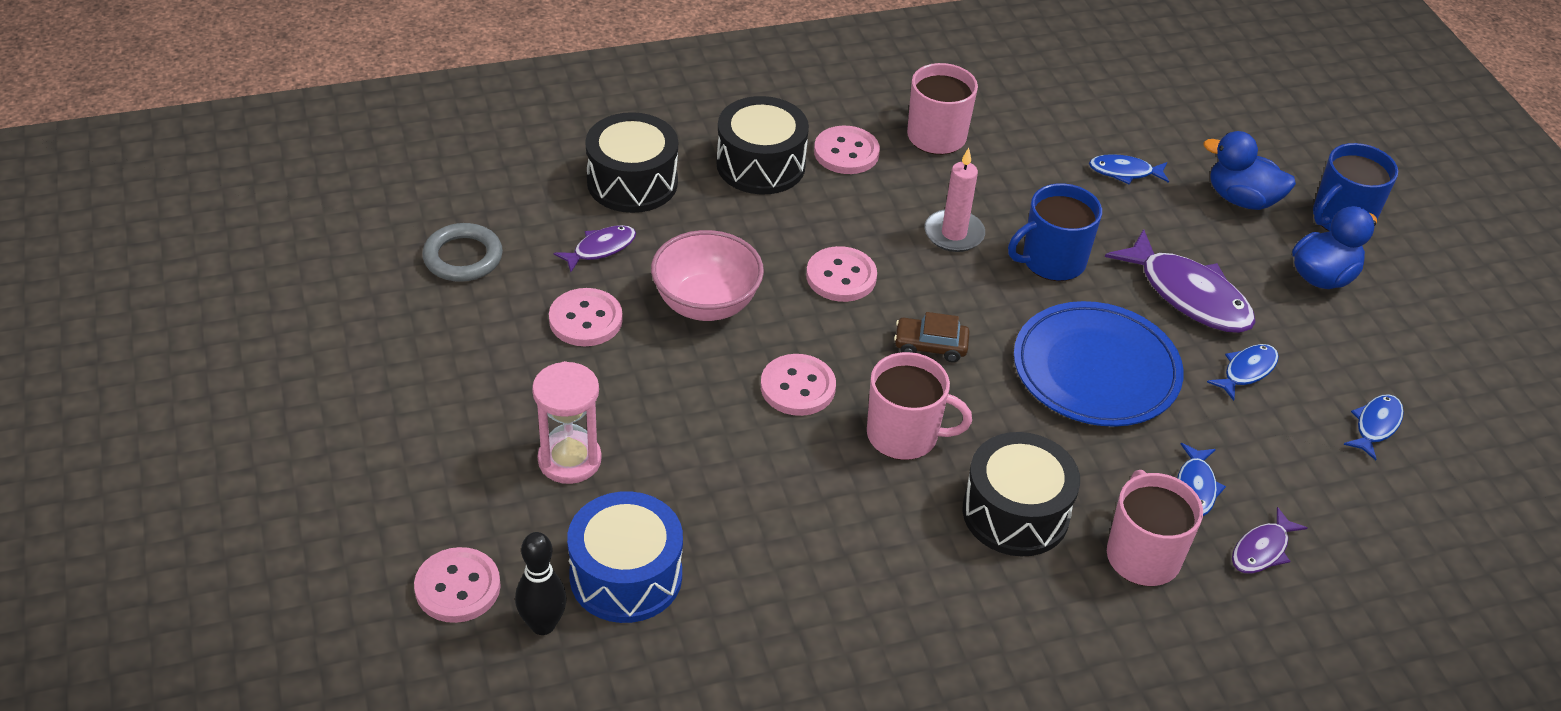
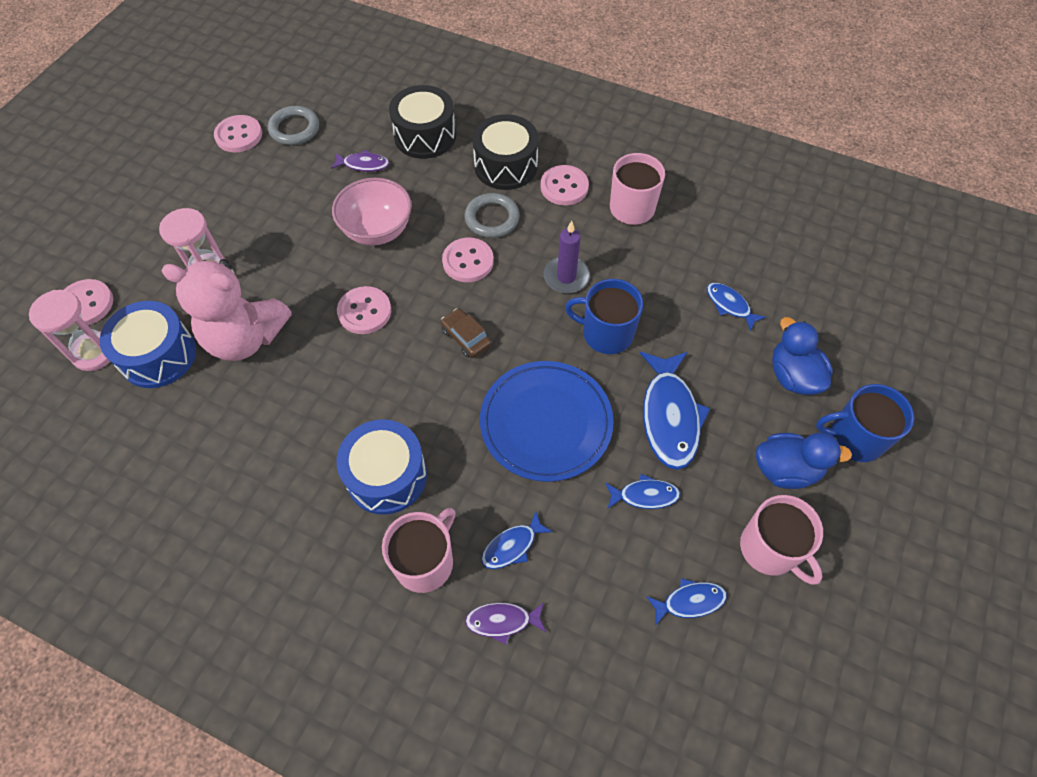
camera: 45 degrees right, 15 degrees up
black bowling pin [515,532,567,635] -> pink hourglass [29,290,110,371]
pink button [549,288,623,346] -> pink button moved to [214,115,262,152]
pink mug [867,352,972,460] -> pink mug moved to [740,495,823,585]
pink candle [924,148,985,252] -> purple candle [544,221,590,293]
black drum [962,432,1080,556] -> blue drum [336,419,427,515]
purple fish [1105,229,1256,333] -> blue fish [640,352,711,470]
none -> pink teddy bear [162,259,292,361]
none -> grey ring [465,193,520,238]

